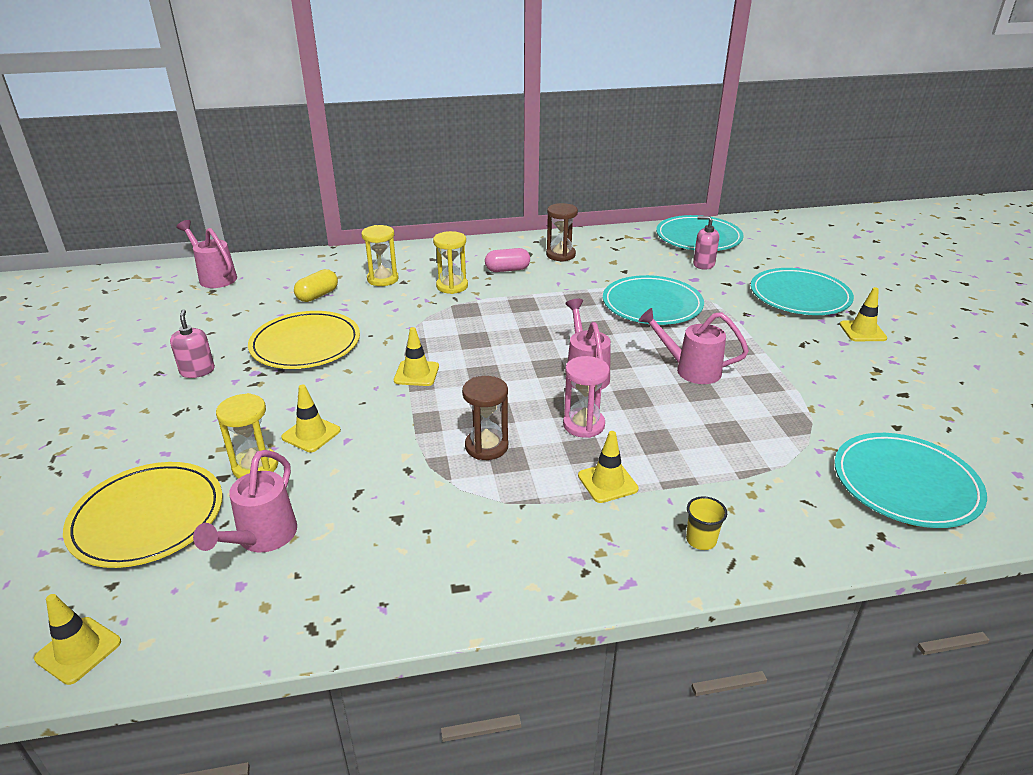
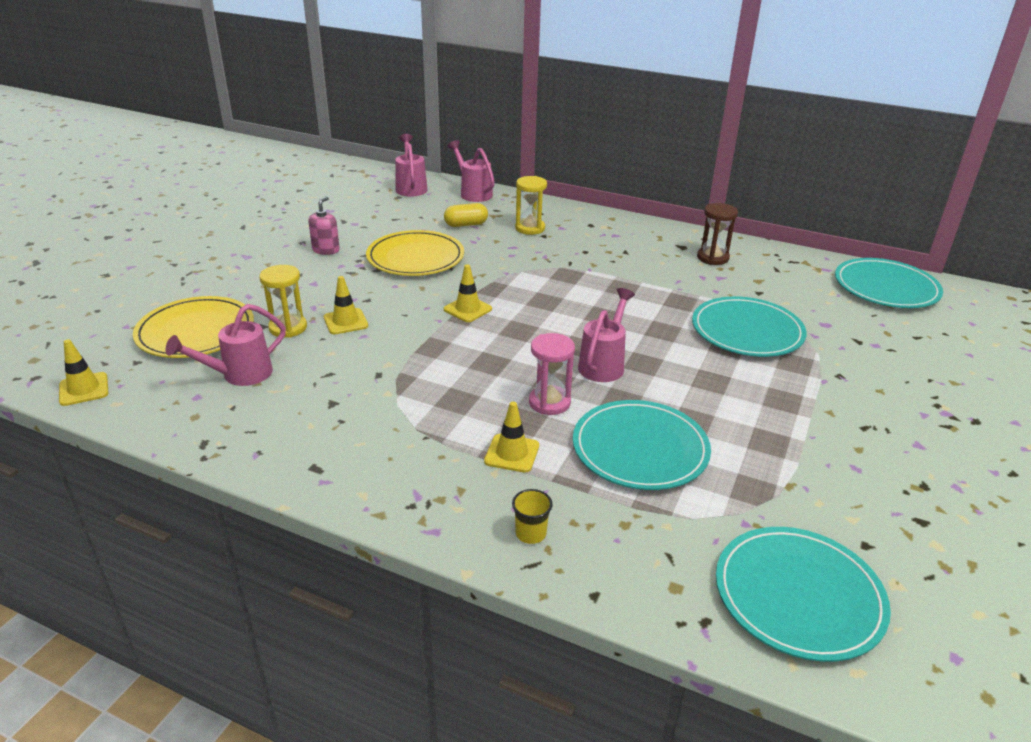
camera: 35 degrees right, 0 degrees up
yellow hourglass [433,231,468,294] -> none
brown hourglass [462,376,508,460] -> none
pink capsule [485,248,530,272] -> none
pink watering can [638,308,749,384] -> pink watering can moved to [447,140,495,202]
pink soap dispenser [693,216,719,270] -> none
turquoise plate [751,268,854,315] -> turquoise plate moved to [573,400,711,490]
yellow traffic cone [840,287,887,341] -> none

